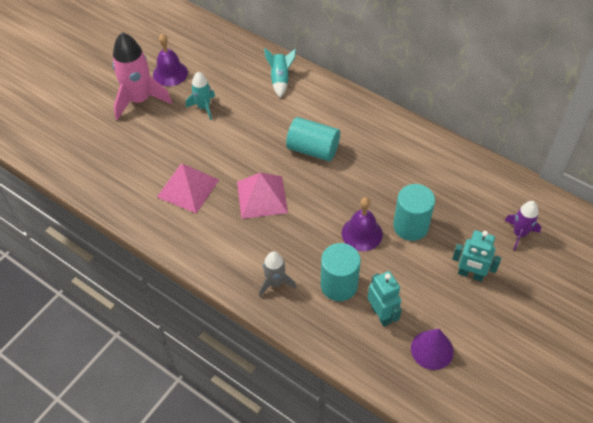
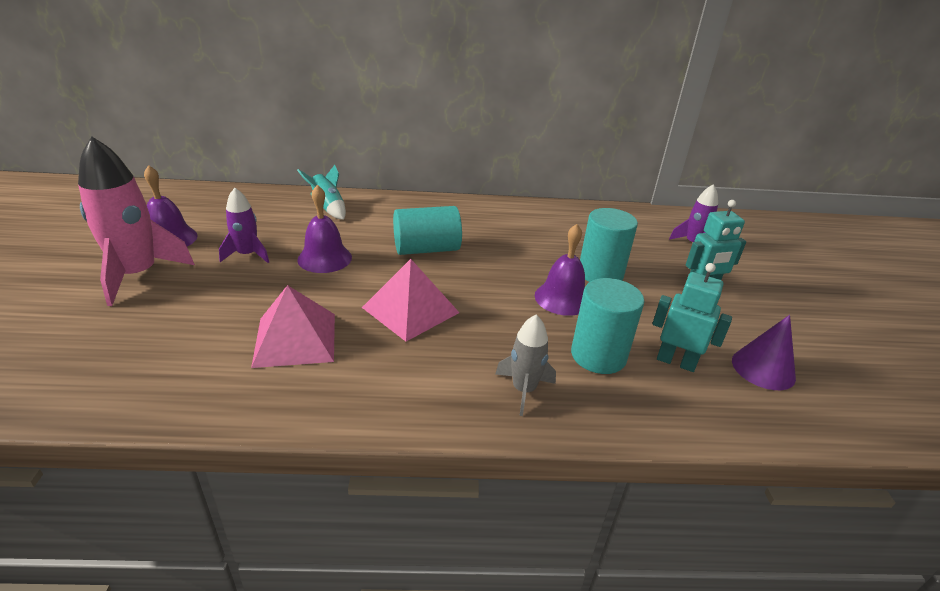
camera: 40 degrees left, 20 degrees down
turquoise rocket [186,72,215,120] -> purple rocket [219,188,269,263]
none -> purple bell [297,185,352,273]

